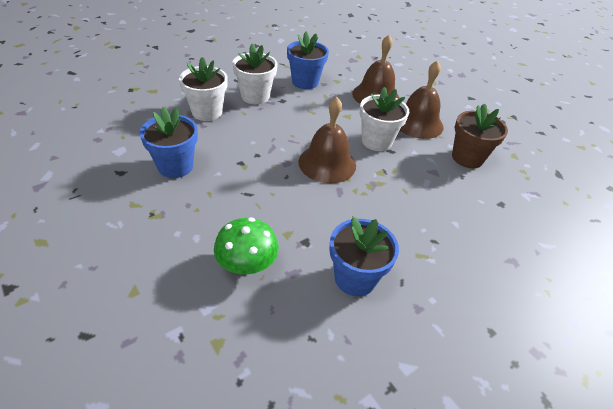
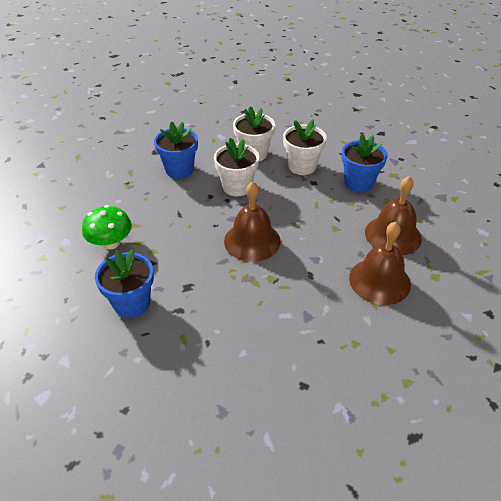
camera: 65 degrees right, 0 degrees up
white flower pot [360,87,409,151] -> white flower pot moved to [214,138,259,197]
brown flower pot [452,103,508,168] -> none

